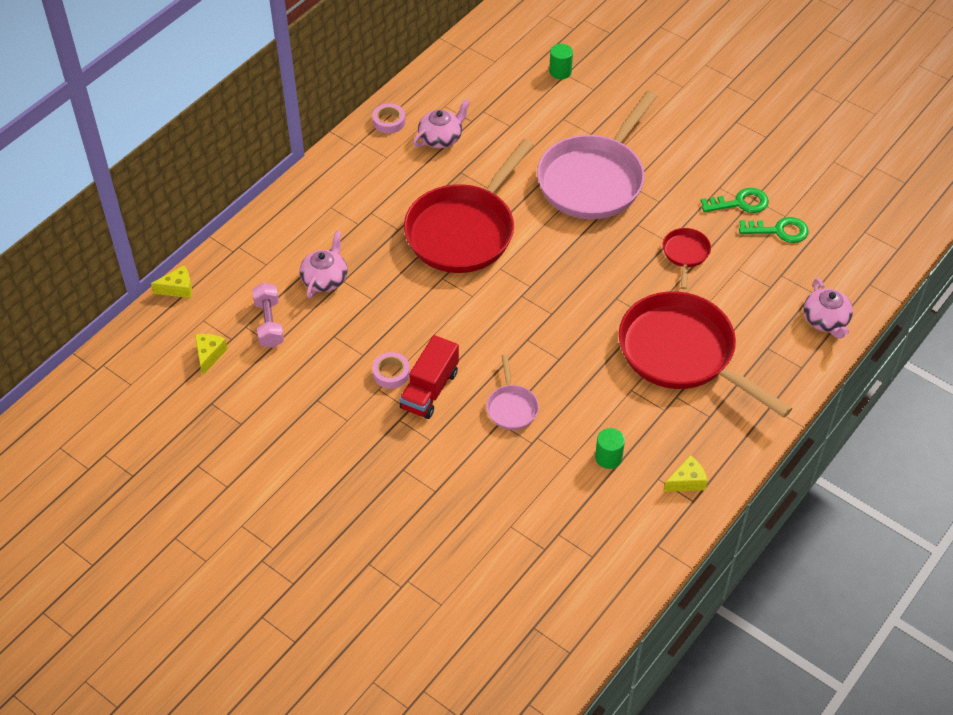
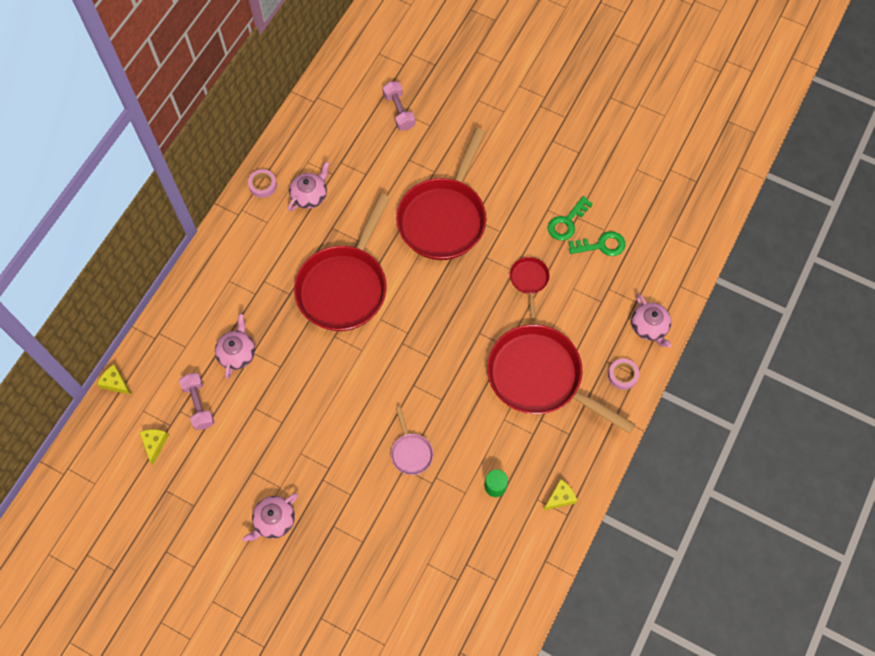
camera: 10 degrees left, 15 degrees up
yellow cheese [151,266,192,298] -> yellow cheese turned 120 degrees counterclockwise [97,365,131,395]
pink tape [372,352,410,389] -> pink tape moved to [608,359,639,390]
red truck [399,335,459,419] -> none
pink pan [537,90,657,219] -> red pan [396,128,486,260]
green cylinder [549,44,573,79] -> pink dumbbell [383,81,415,130]
green key [701,188,769,213] -> green key turned 150 degrees clockwise [548,196,593,241]
none -> pink teapot [242,493,298,542]

